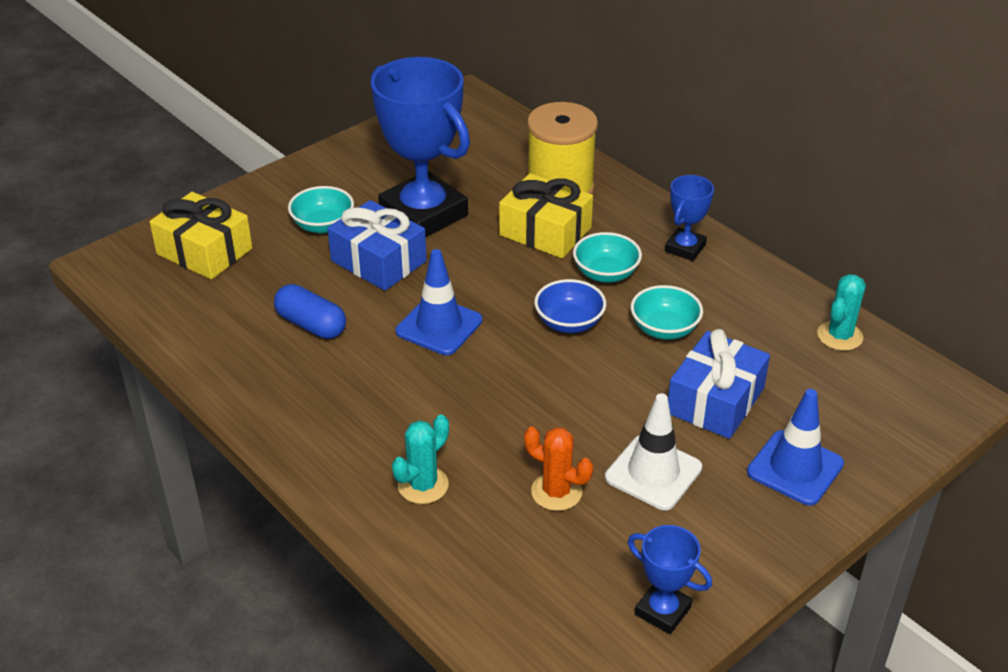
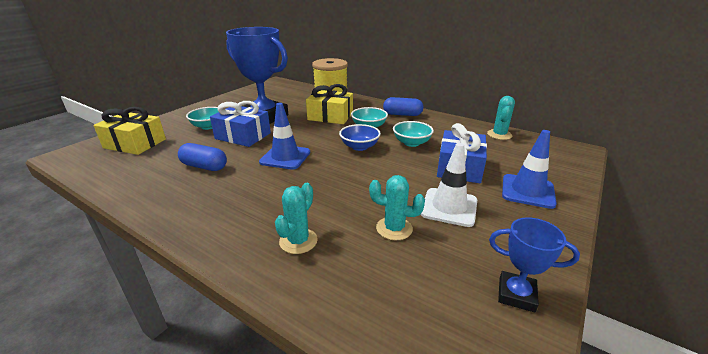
camera: 15 degrees left, 10 degrees down
orange cactus [524,426,593,511] -> turquoise cactus [369,175,425,240]
blue trophy [665,175,714,261] -> blue capsule [383,97,424,116]

